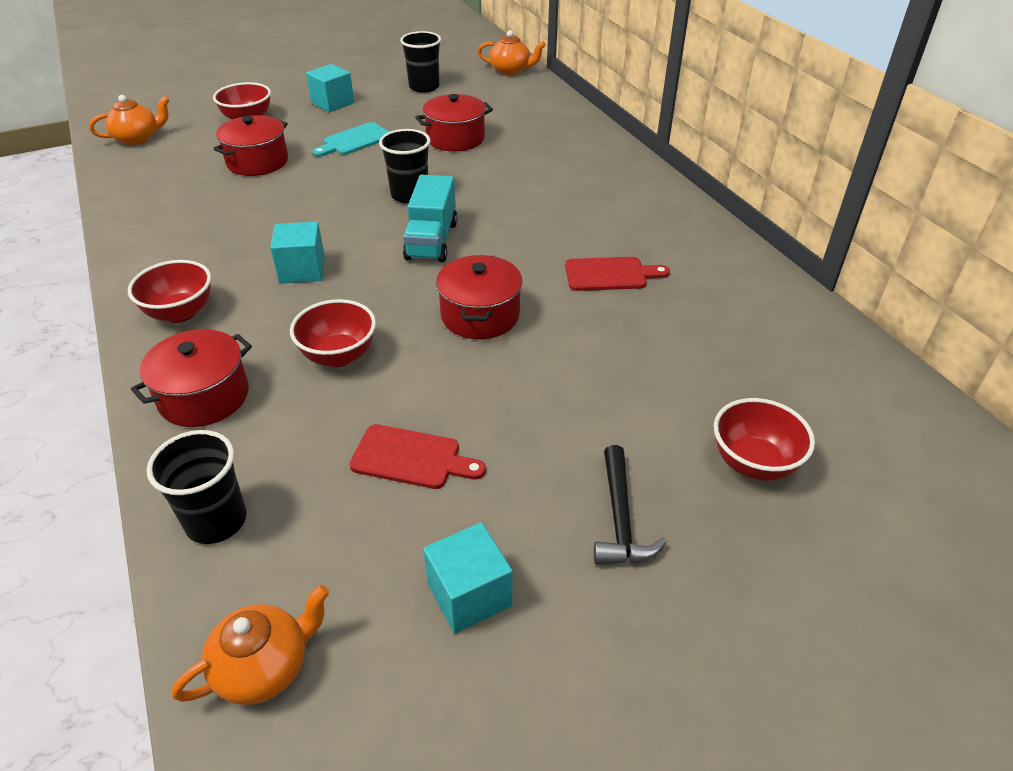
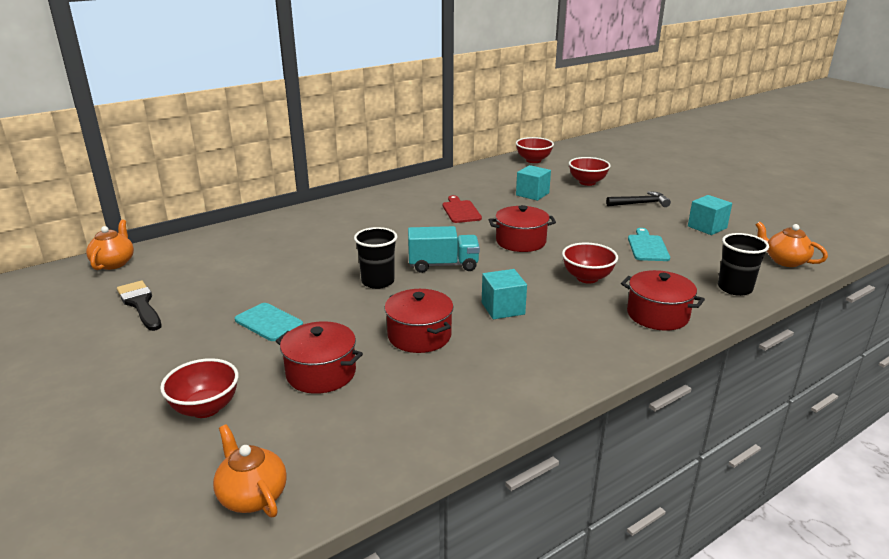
camera: 100 degrees left, 15 degrees down
red bowl [128,260,211,323] -> red bowl moved to [516,137,554,163]
turquoise cube [306,64,354,112] -> turquoise cube moved to [516,165,551,201]
red cutting board [349,424,486,489] -> turquoise cutting board [628,228,670,261]
black cup [400,31,441,93] -> black brush [117,281,161,331]
red pot [415,94,493,152] -> red pot moved to [384,289,454,353]

